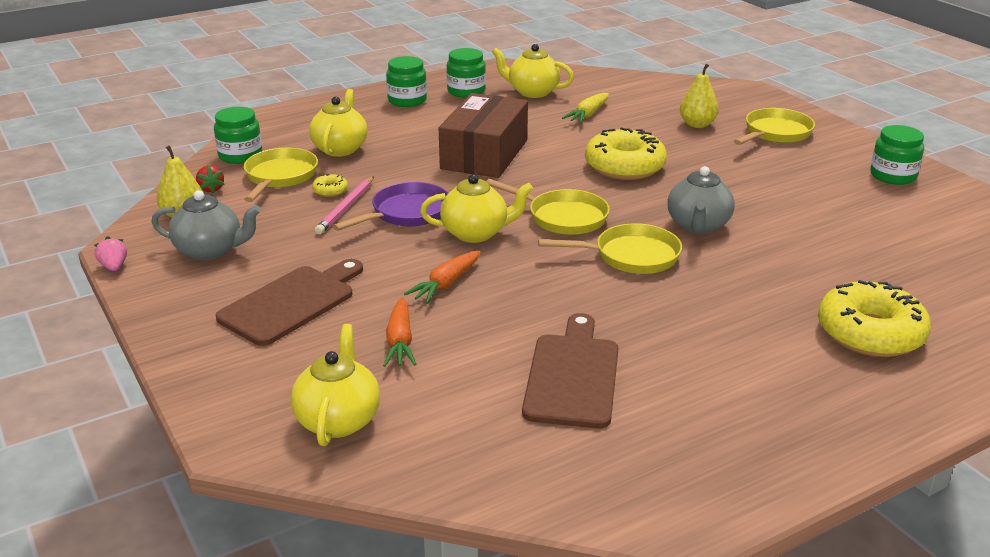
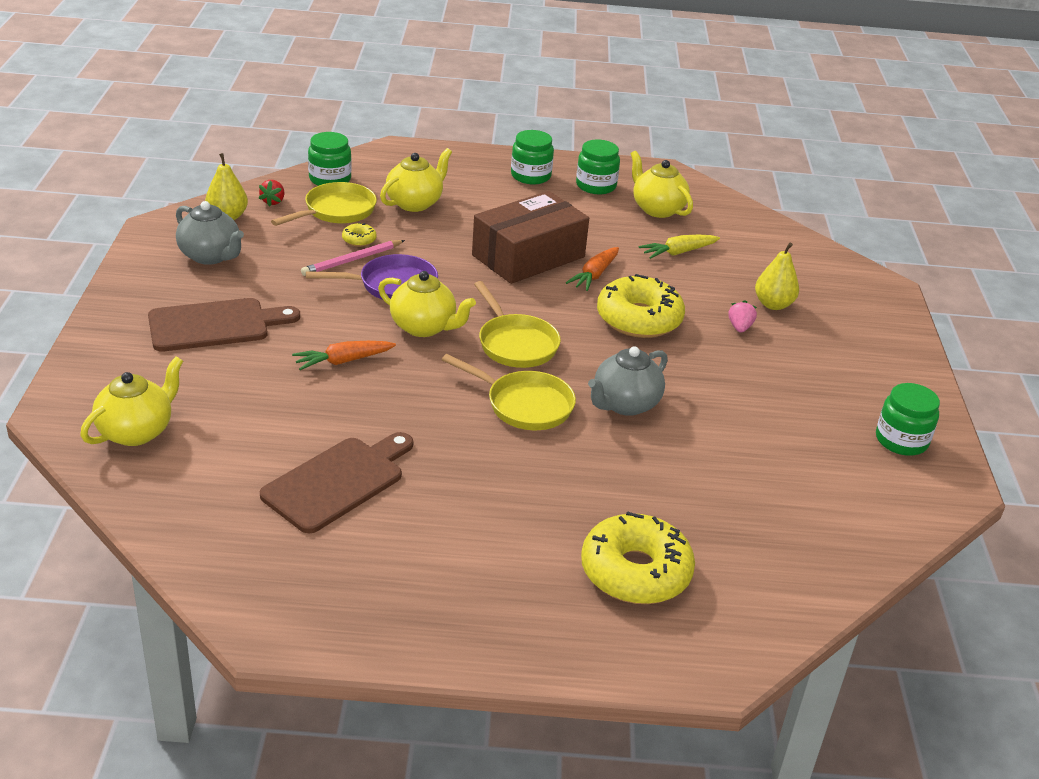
camera: 30 degrees right, 5 degrees up
pink strawberry [94,236,127,271] -> pink strawberry moved to [728,300,757,333]
orange carrot [383,297,416,367] -> orange carrot moved to [566,247,619,291]
yellow pan [734,108,815,145] -> none

